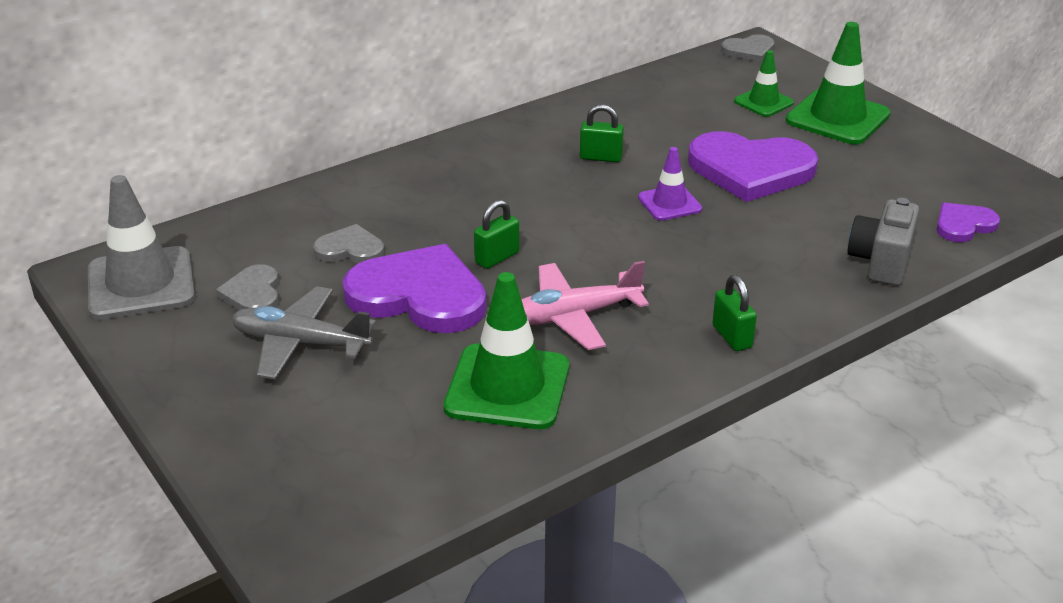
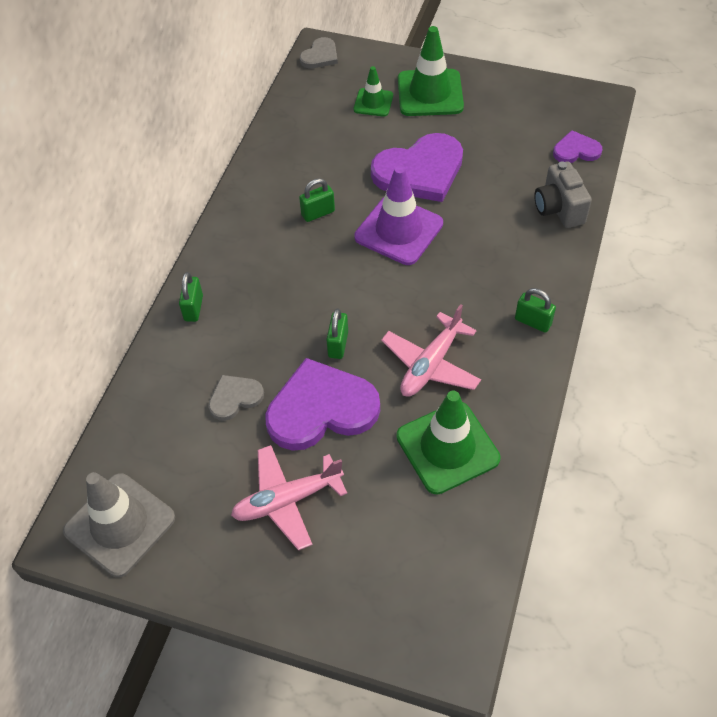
camera: 35 degrees left, 20 degrees up
grey heart [216,264,279,310] -> none
grey plane [231,286,376,379] -> pink plane [231,445,347,551]
purple traffic cone [638,147,702,221] -> purple traffic cone [354,165,443,265], size x1.78
purple heart [936,203,1000,242] -> purple heart turned 60 degrees clockwise [553,130,602,163]
none -> green padlock [179,272,203,322]

